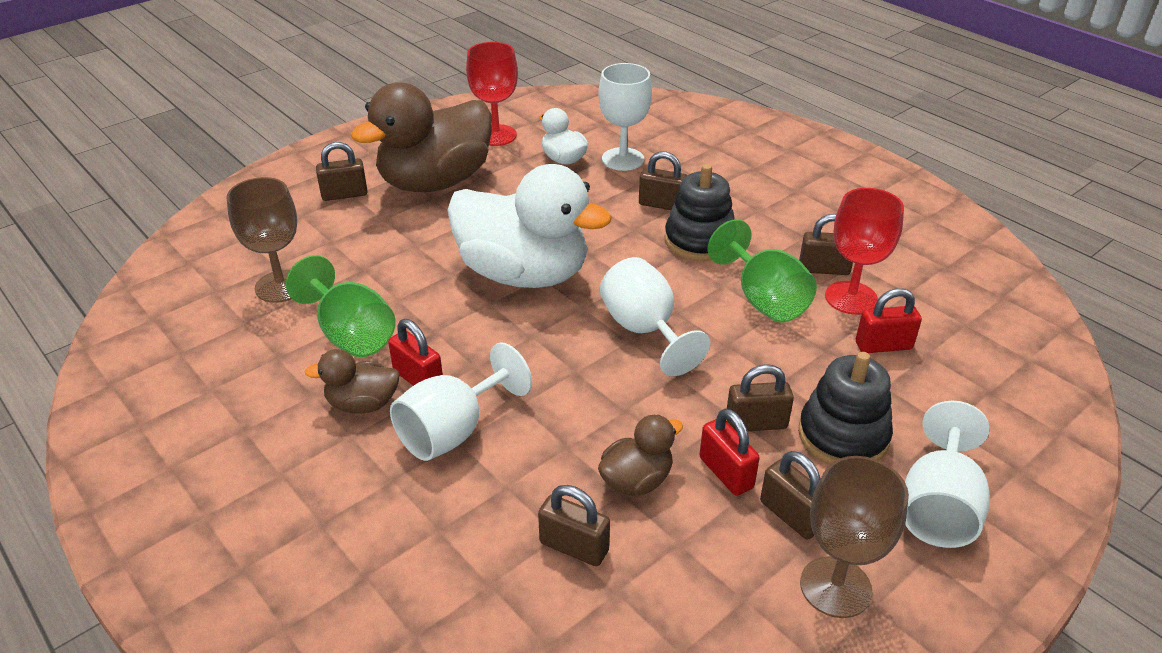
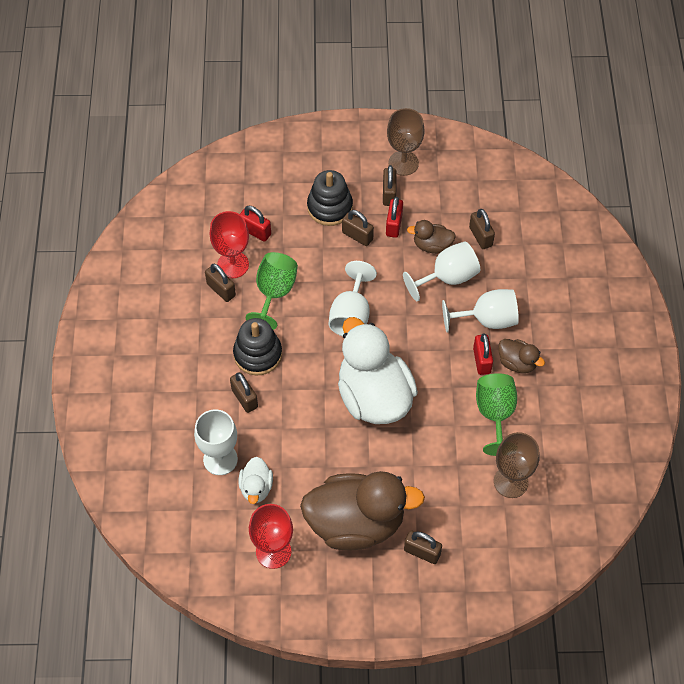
camera: 140 degrees left, 20 degrees up
white goblet [905,401,990,548] -> white goblet moved to [403,242,480,302]

